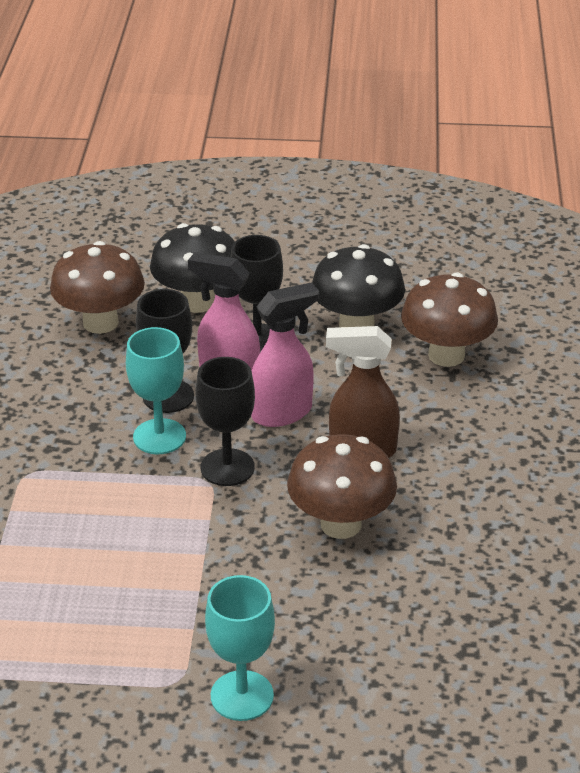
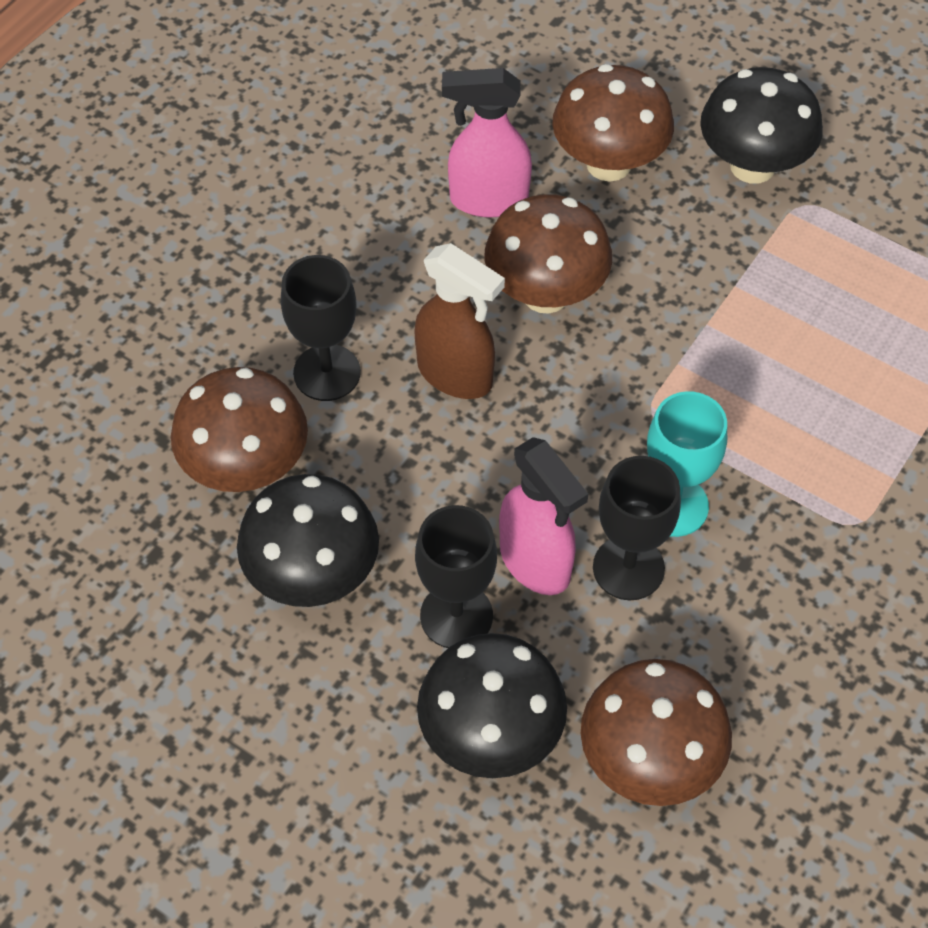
camera: 150 degrees left, 20 degrees up
black goblet [196,357,255,486] -> black goblet moved to [281,255,361,401]
turquoise goblet [205,575,275,721] -> black mushroom [700,67,823,184]
pink spray bottle [251,283,319,427] -> pink spray bottle moved to [442,68,532,217]
none -> brown mushroom [552,64,674,182]

